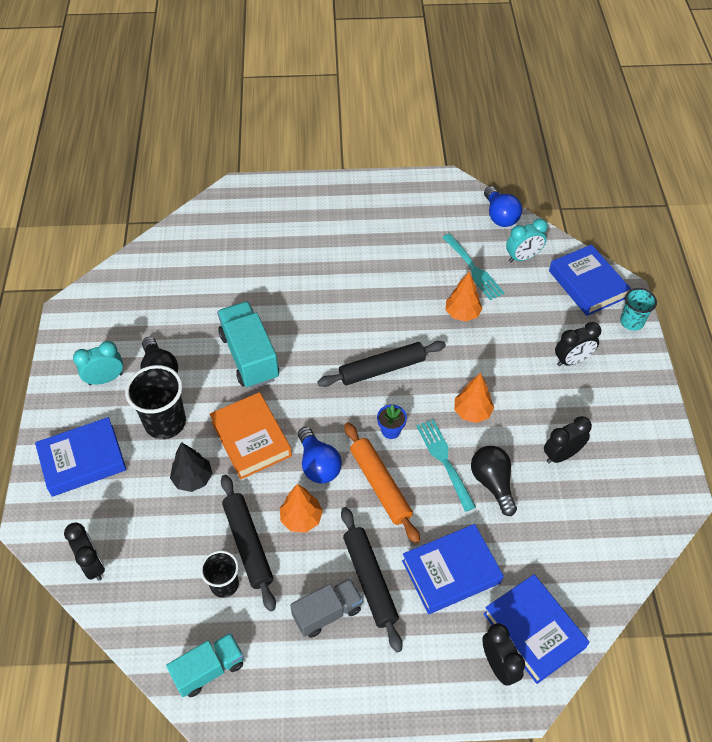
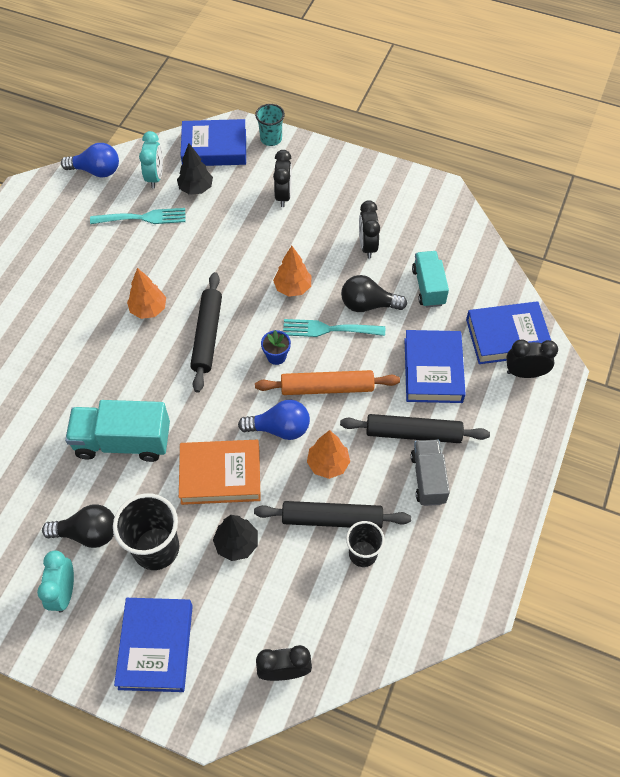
camera: 65 degrees left, 5 degrees up
turquoise truck [166,633,244,697] -> turquoise truck moved to [412,251,449,308]
orange tree [446,271,483,322] -> orange tree moved to [127,268,166,319]
none -> black tree [177,143,213,195]

